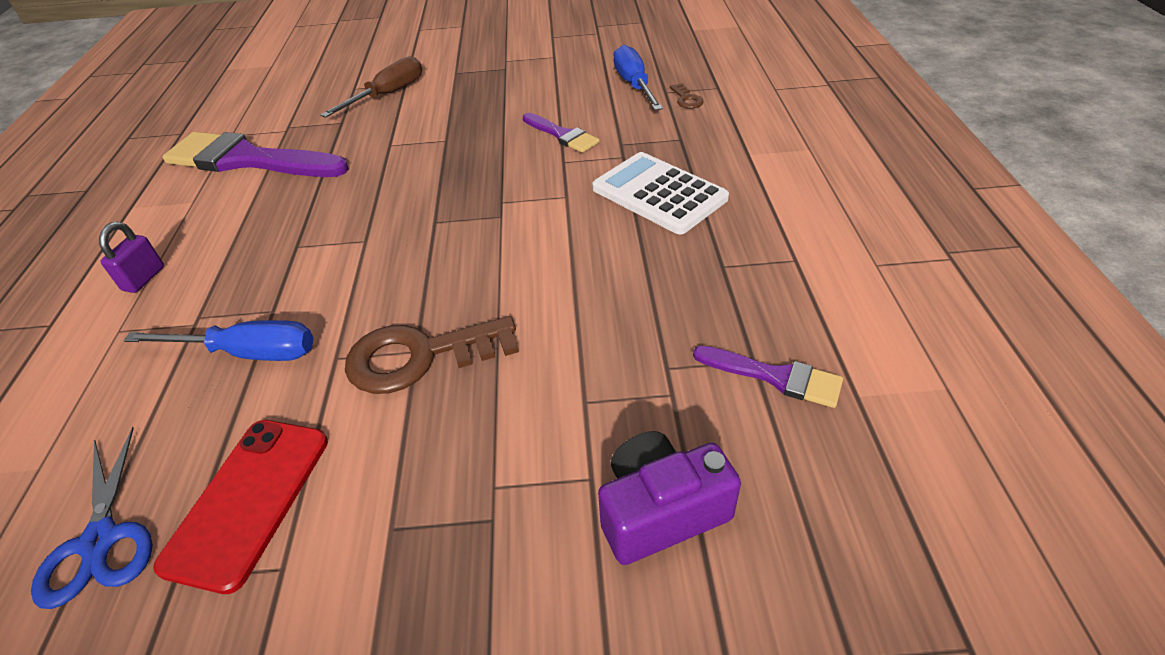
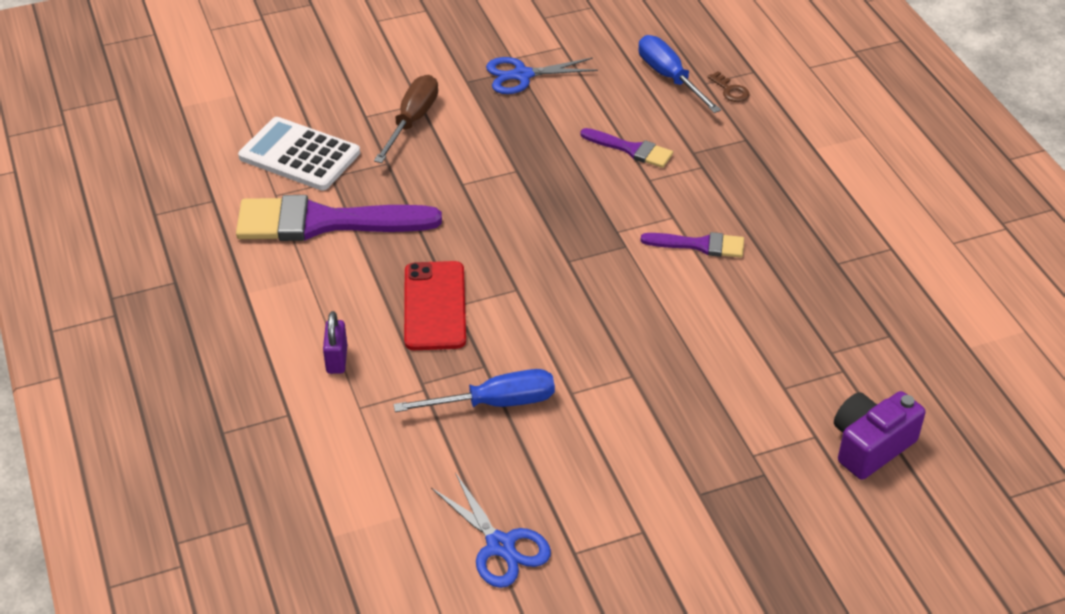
camera: 20 degrees left, 0 degrees up
red phone [153,420,328,594] -> red phone moved to [404,261,466,350]
brown key [345,316,519,394] -> none
white calculator [592,152,729,234] -> white calculator moved to [238,117,360,190]
purple brush [693,346,843,408] -> purple brush moved to [640,232,744,258]
none -> blue scissors [486,57,598,94]

